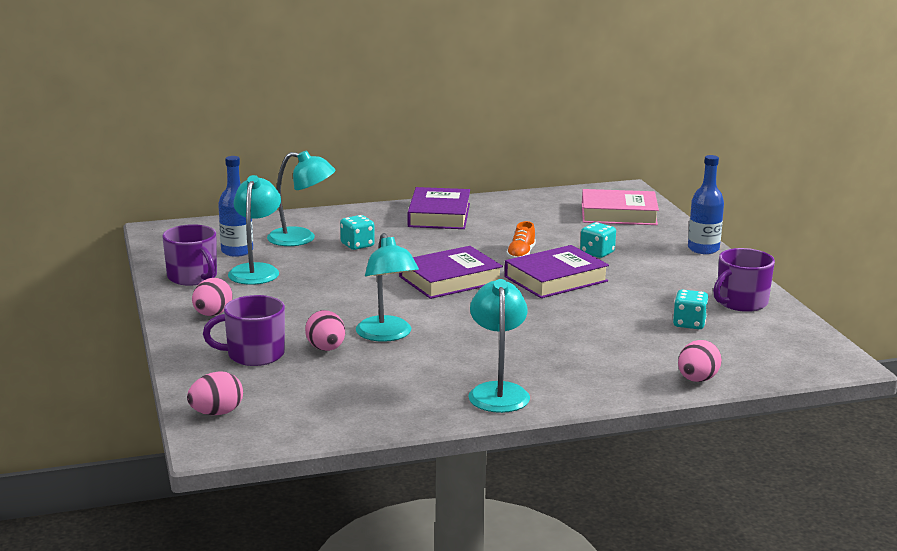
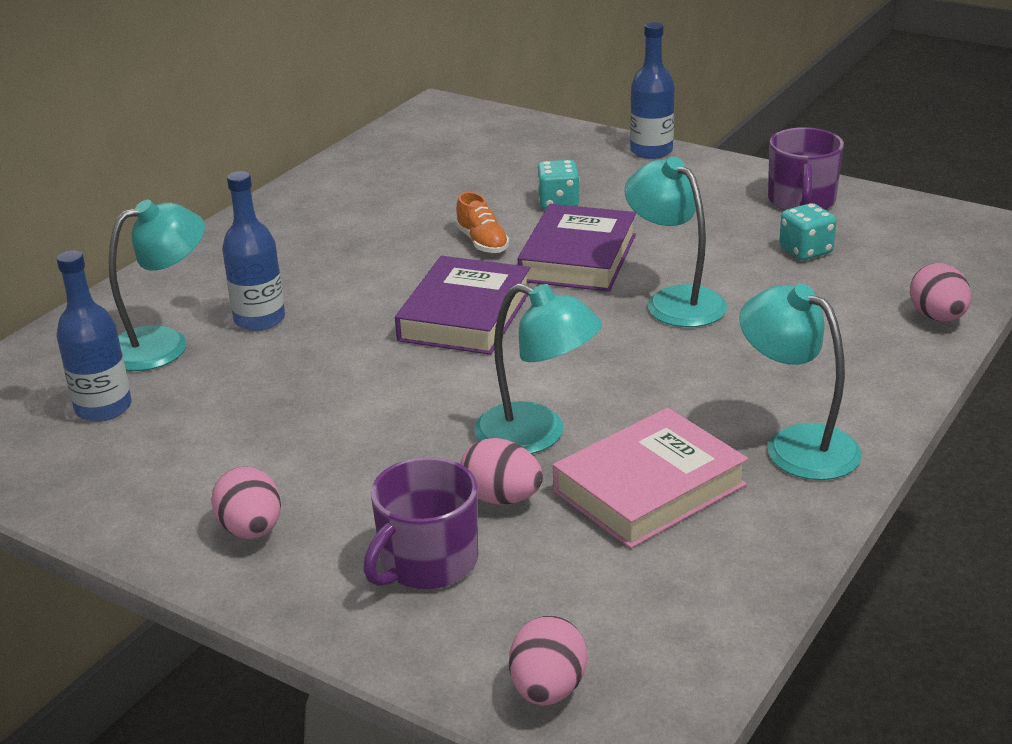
camera: 40 degrees left, 10 degrees up
purple mug [162,224,217,286] -> none
turquoise lamp [228,175,281,285] -> turquoise lamp moved to [624,157,727,327]
turquoise dice [340,215,375,250] -> blue bottle [222,171,285,331]
purple book [408,187,470,229] -> none
pink book [582,189,659,225] -> pink book moved to [553,408,748,549]

